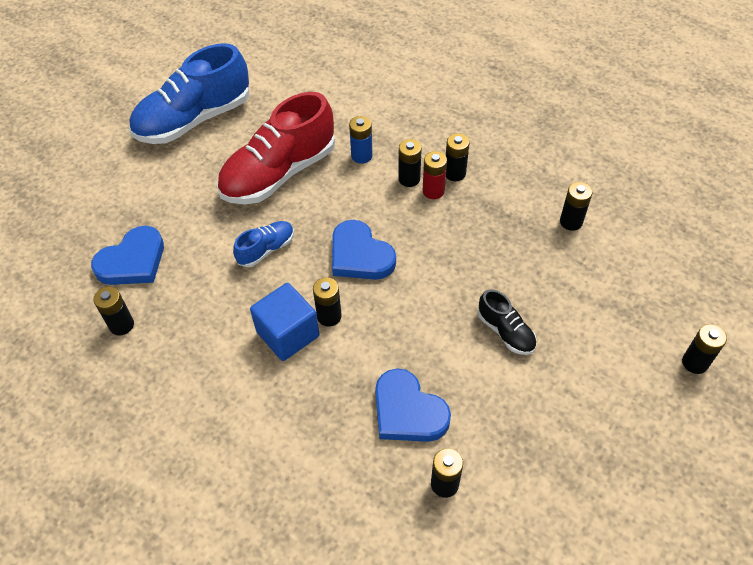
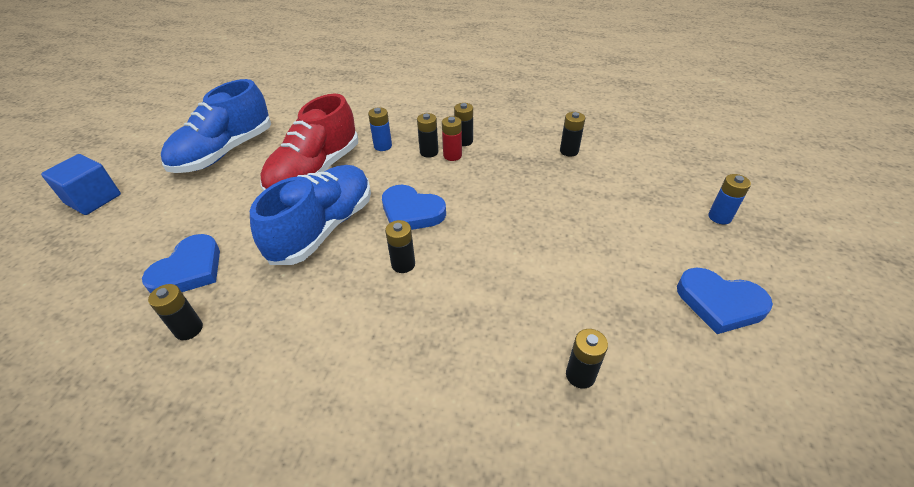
camera: 20 degrees left, 10 degrees down
blue shoe [233,221,294,267] -> blue shoe [250,165,371,265], size x2.15
blue cube [250,283,319,361] -> blue cube moved to [41,154,121,215]
blue heart [375,368,451,442] -> blue heart moved to [677,268,773,334]
black shoe [478,289,537,355] -> none
black battery [682,324,727,374] -> blue battery [708,174,751,224]

